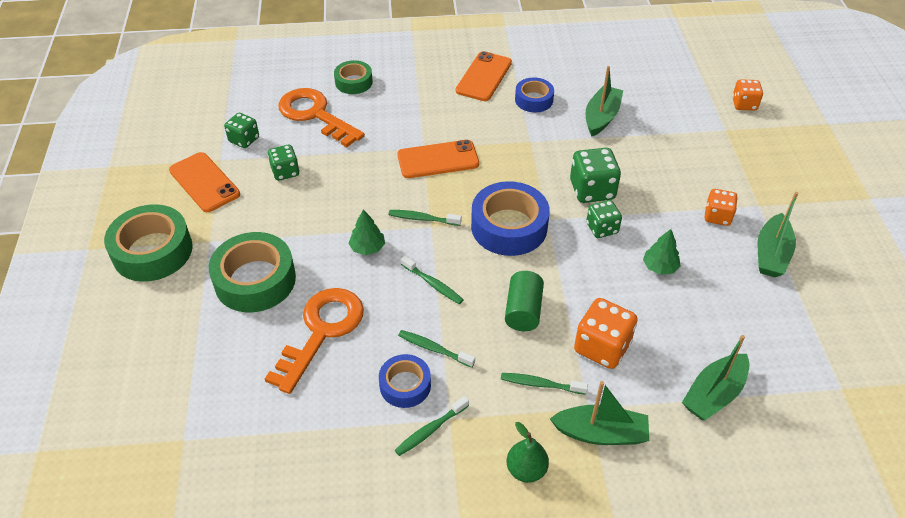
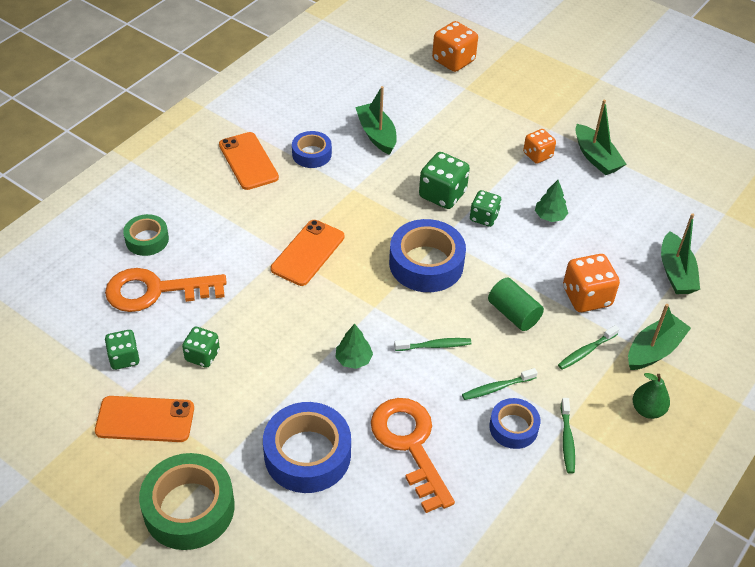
camera: 50 degrees left, 0 degrees up
green tape [209,232,296,312] -> blue tape [263,402,351,493]
green toothbrush [389,210,462,226] -> none
orange dice [732,79,763,111] -> orange dice [432,21,478,72], size x1.56

